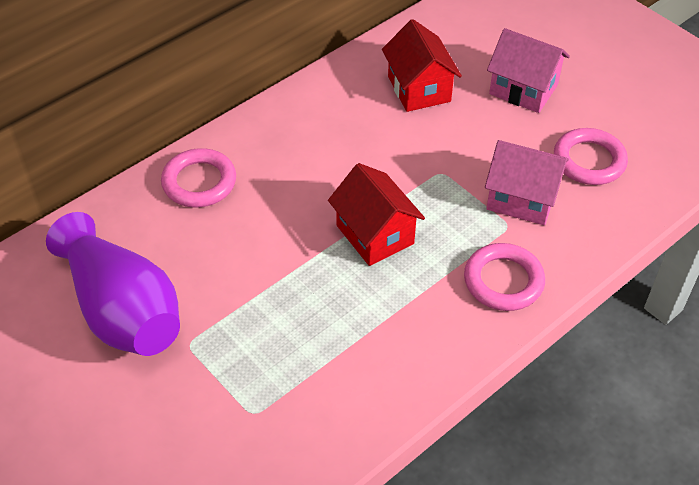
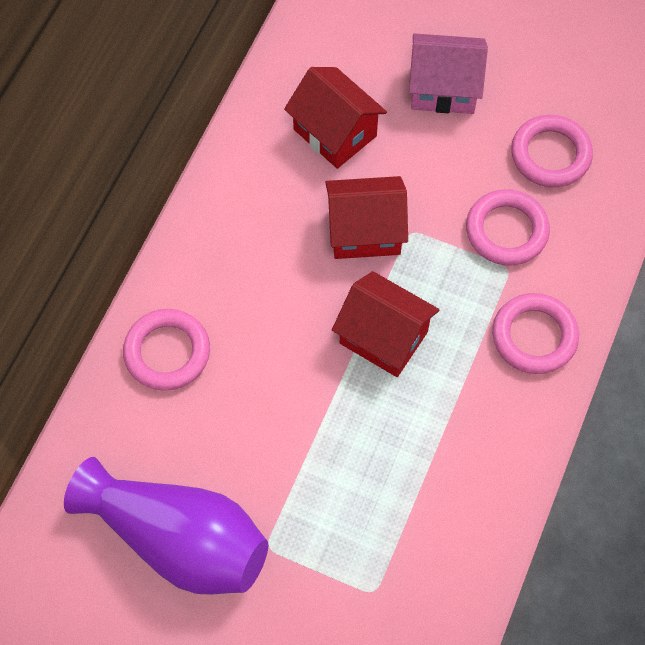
camera: 25 degrees left, 15 degrees up
pink house [485,140,569,225] -> pink ring [466,189,550,266]
none -> red house [325,176,408,259]

